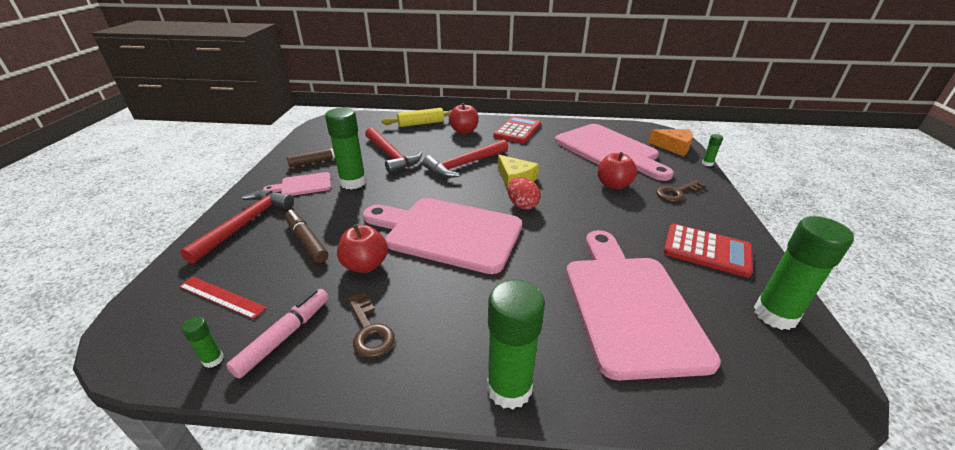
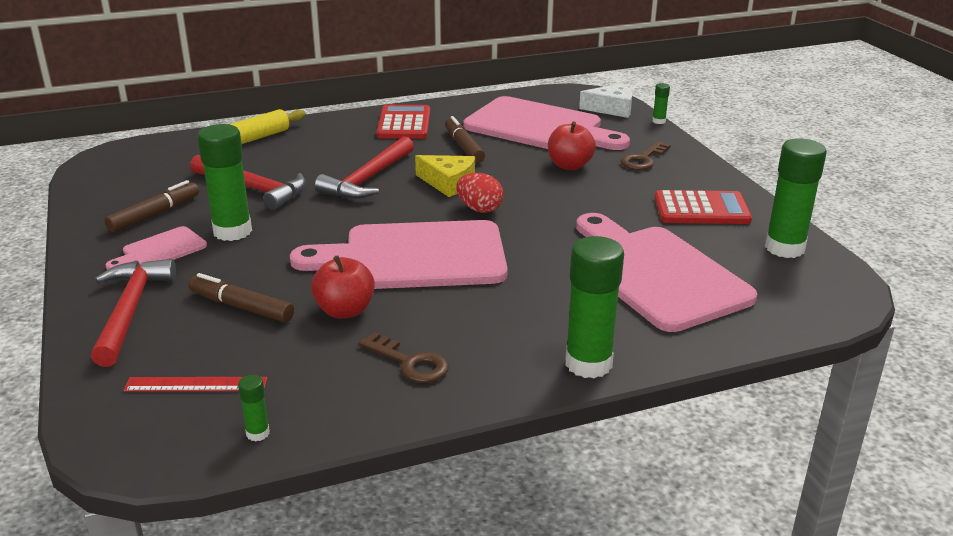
camera: 25 degrees left, 5 degrees down
pink marker [226,289,329,378] -> none
red apple [449,103,479,134] -> none
orange cheese [648,129,693,156] -> white cheese [579,83,632,118]
none -> brown marker [445,116,485,163]

